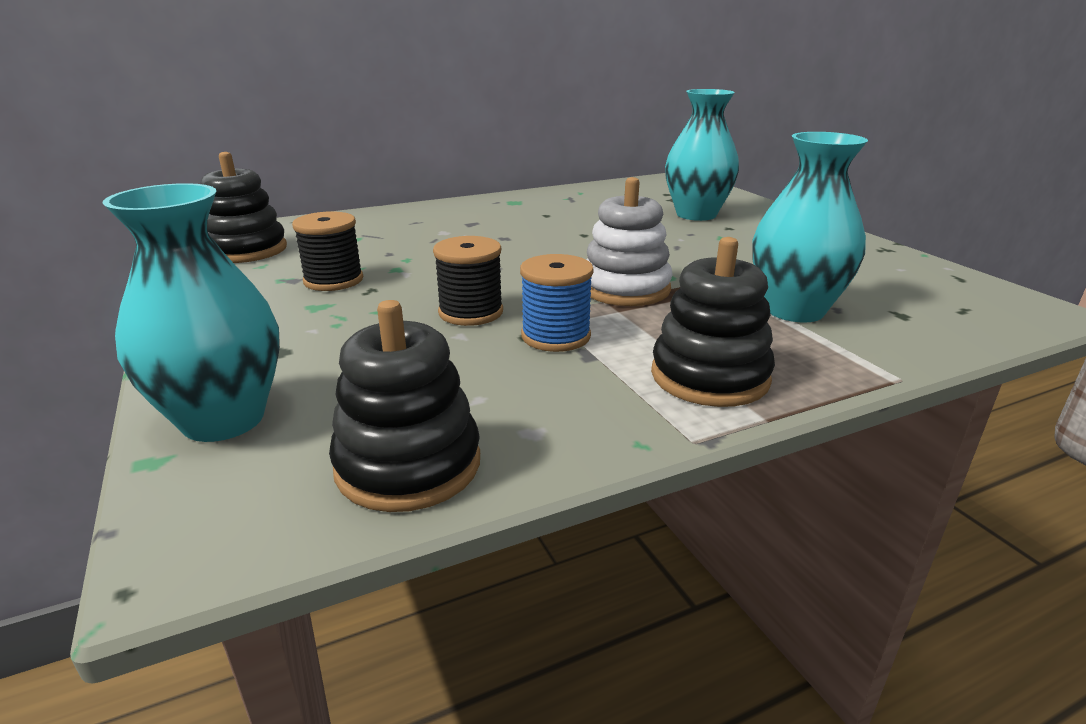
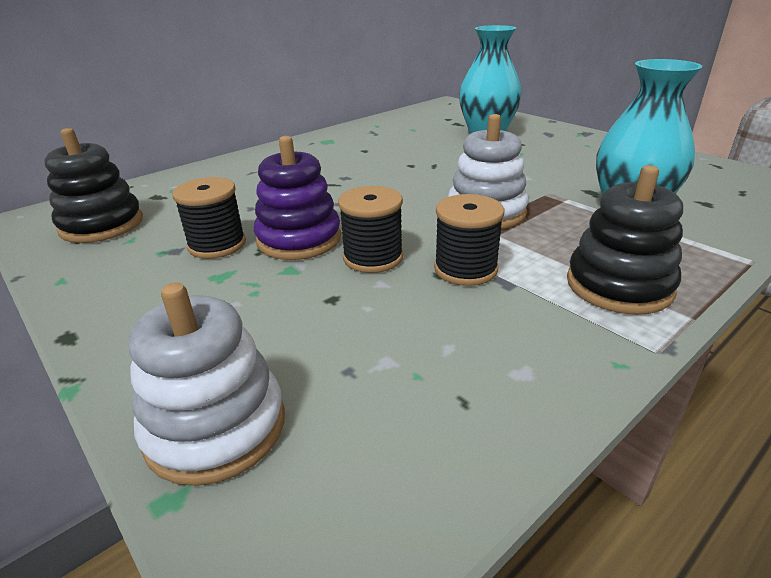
camera: 15 degrees left, 5 degrees up
turquoise vase [102,183,280,442] -> white stacking toy [129,282,285,486]
black stacking toy [329,300,480,512] -> none
blue spool [520,254,594,352] -> black spool [434,194,504,286]
none -> purple stacking toy [254,136,341,260]

